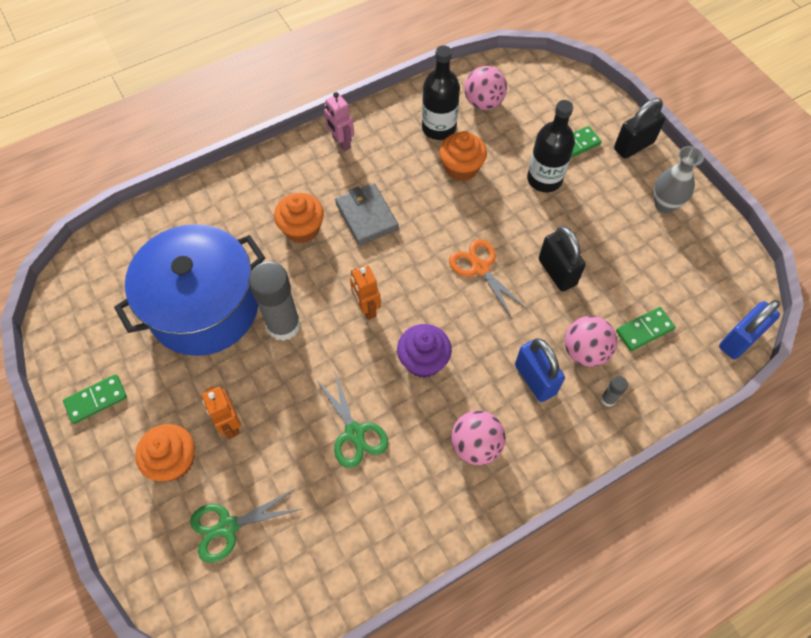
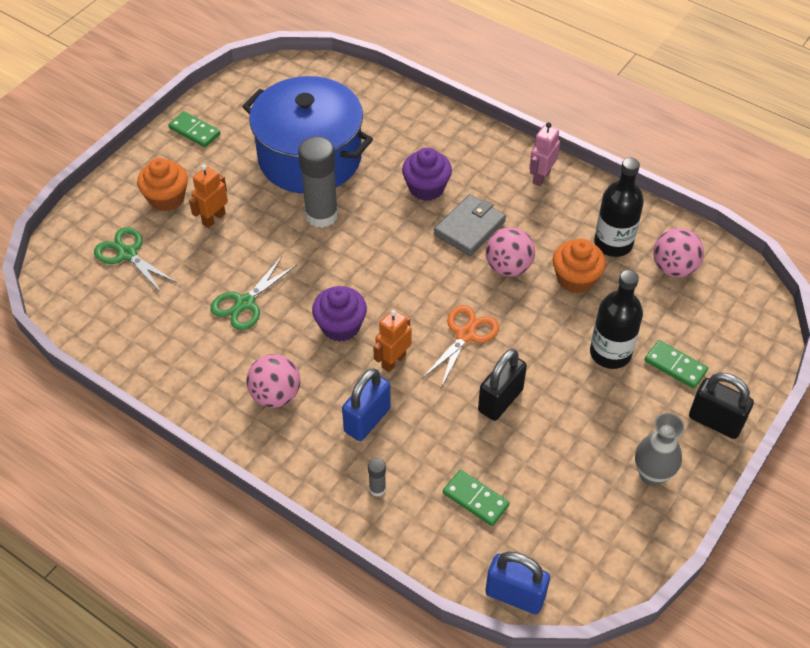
camera: 65 degrees right, 10 degrees down
orange cupcake [274,193,324,243] -> purple cupcake [402,147,452,201]
orange robot [350,265,381,320] -> orange robot moved to [373,309,412,372]
pink ball [565,316,617,367] -> pink ball moved to [486,227,535,277]

